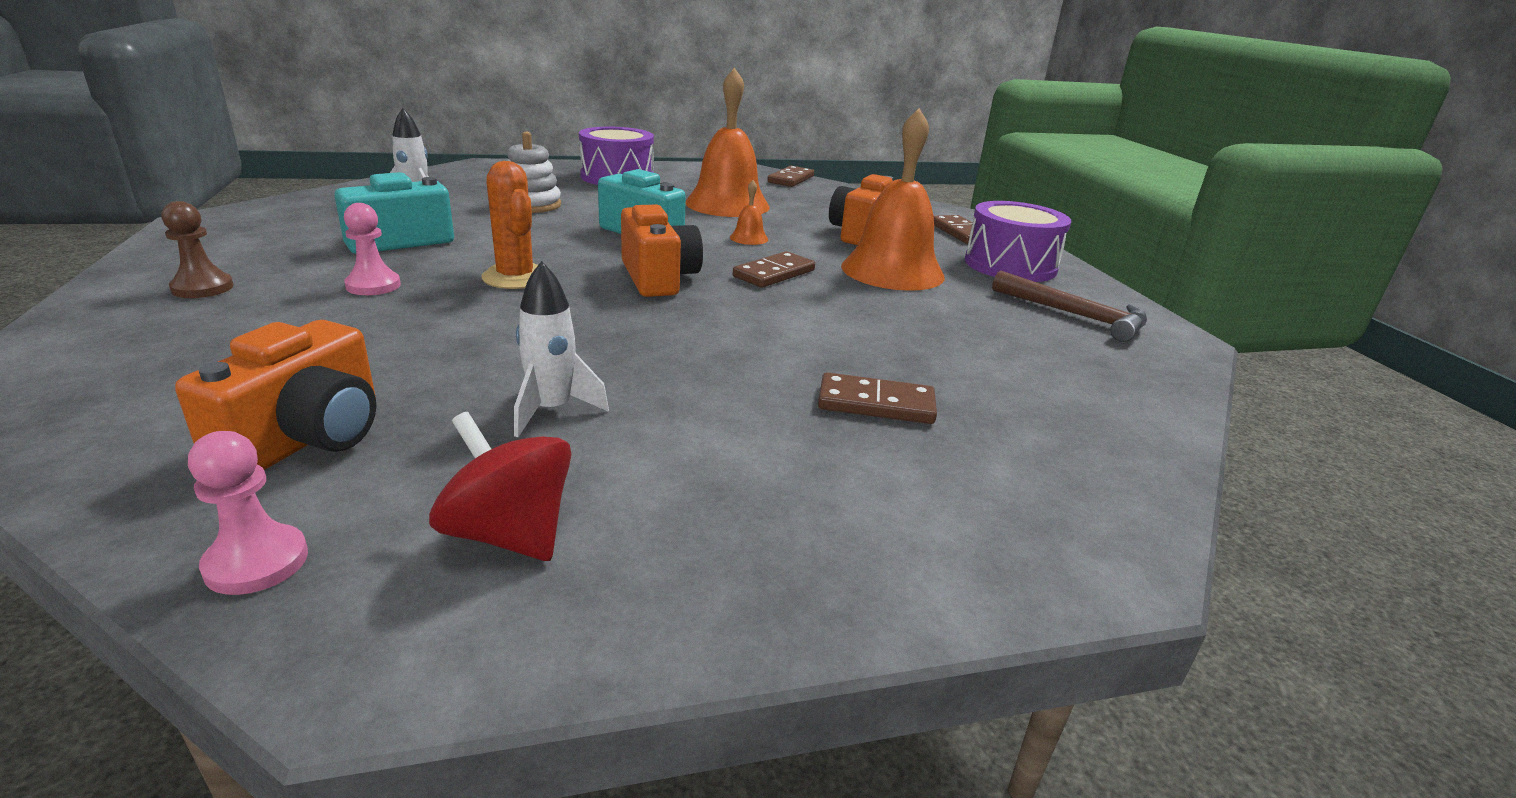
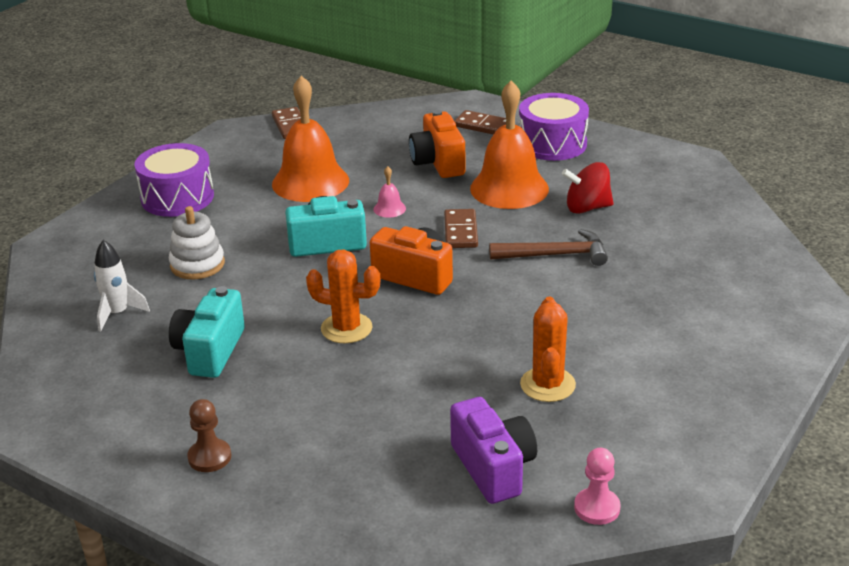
camera: 40 degrees left, 5 degrees up
orange camera [175,320,376,470] -> purple camera [450,397,537,504]
pink pawn [344,203,401,295] -> none
red spinning top [429,412,571,561] -> red spinning top moved to [562,162,614,214]
white rocket [514,261,609,437] -> orange cactus [520,297,576,402]
orange bell [730,180,768,245] -> pink bell [373,166,406,218]
brown domino [818,372,937,424] -> none
brown hammer [992,271,1147,342] -> brown hammer moved to [489,229,608,266]

